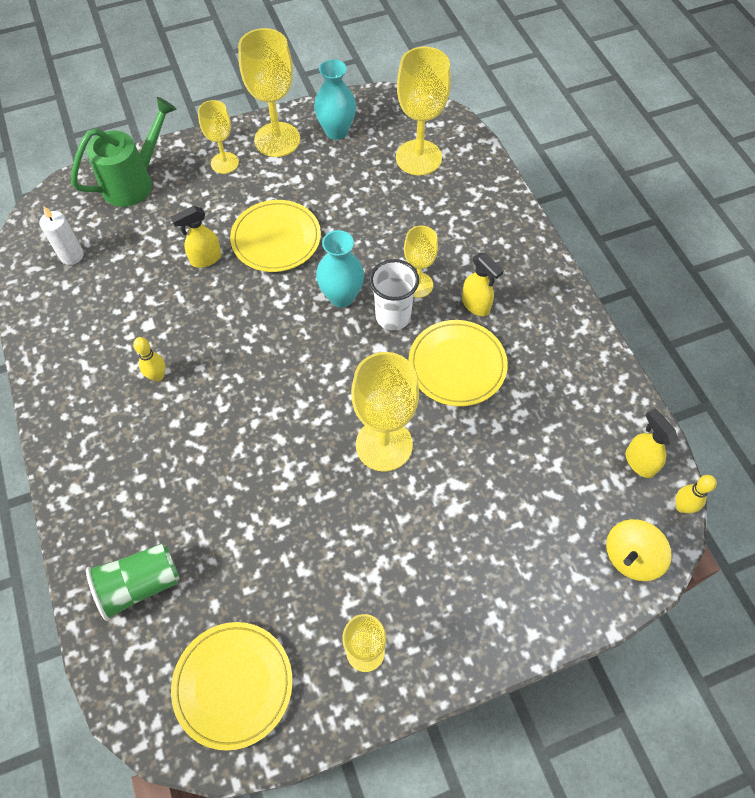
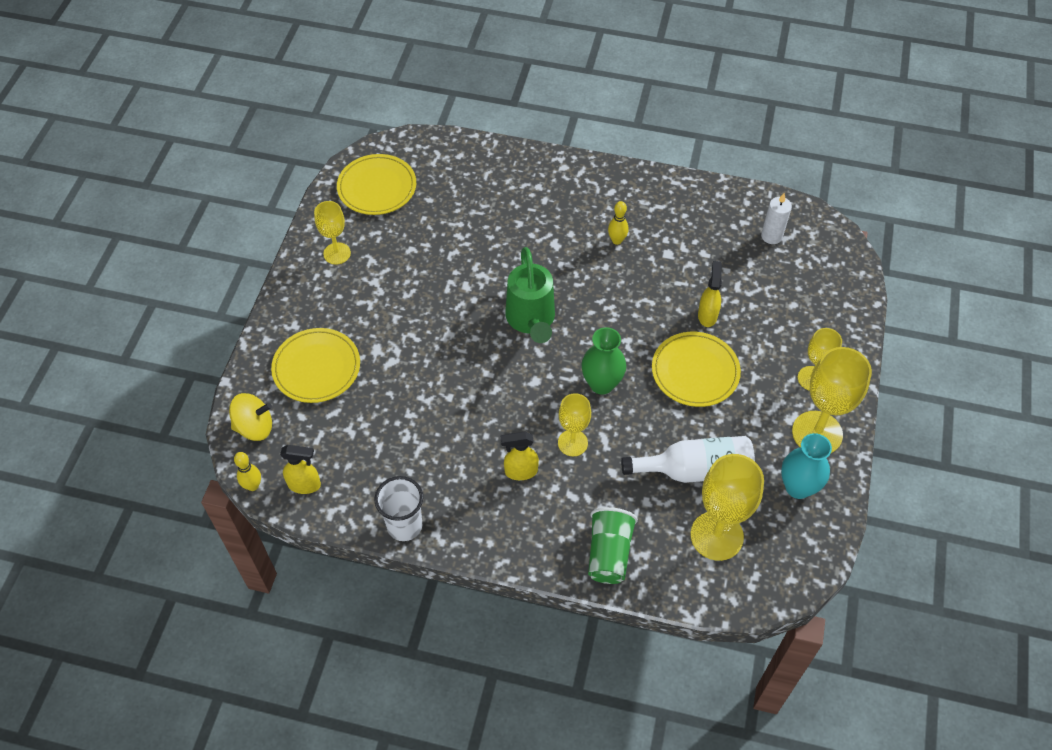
camera: 125 degrees right, 5 degrees down
green watering can [71,97,177,207] -> green watering can moved to [505,247,555,343]
green cup [86,544,180,621] -> green cup moved to [588,507,638,584]
turquoise vase [316,230,364,307] -> green vase [581,327,626,395]
yellow goblet [351,352,419,472] -> none
white cup [369,259,419,330] -> white cup moved to [374,476,423,541]
yellow plate [408,320,508,406] -> yellow plate moved to [271,328,360,403]
yellow spinning top [606,519,672,581] -> yellow spinning top turned 90 degrees clockwise [229,393,272,441]
none -> white bottle [621,436,755,483]

